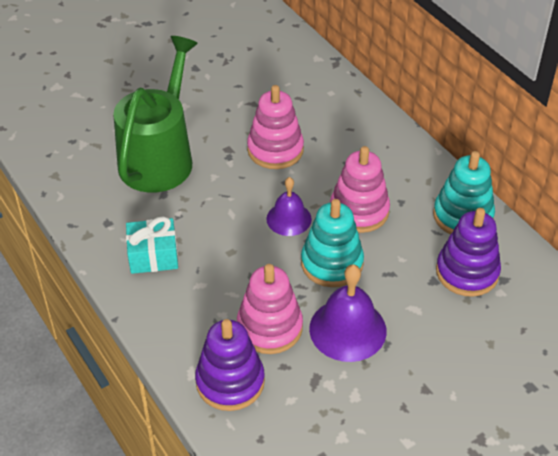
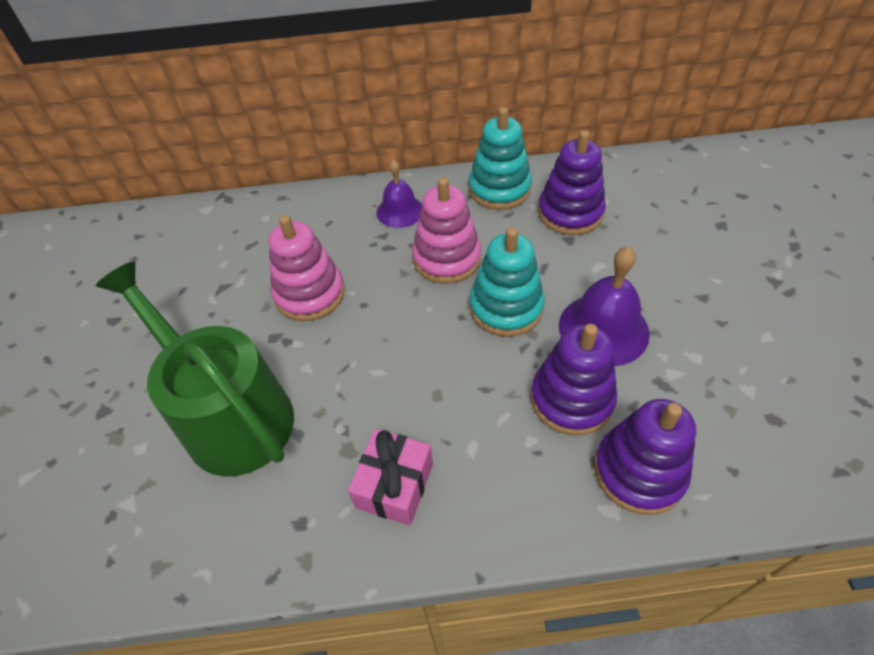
camera: 60 degrees left, 5 degrees up
turquoise gift [126,216,178,274] -> pink gift [348,429,433,526]
pink stacking toy [237,264,303,354] -> purple stacking toy [531,324,617,435]
purple bell [266,177,312,236] -> purple bell moved to [377,160,423,228]

